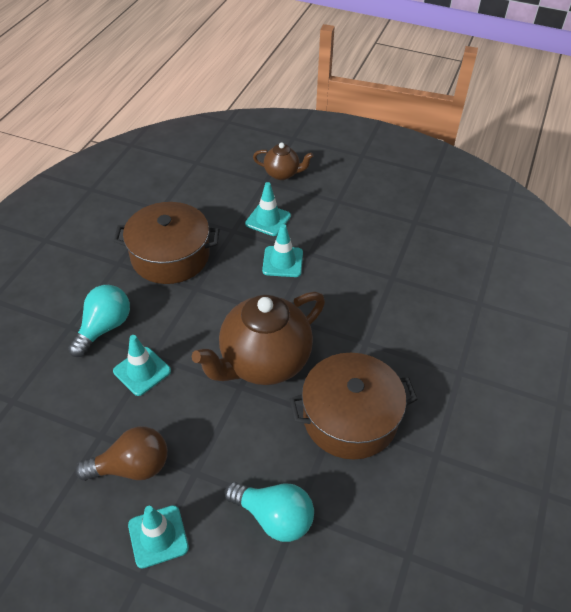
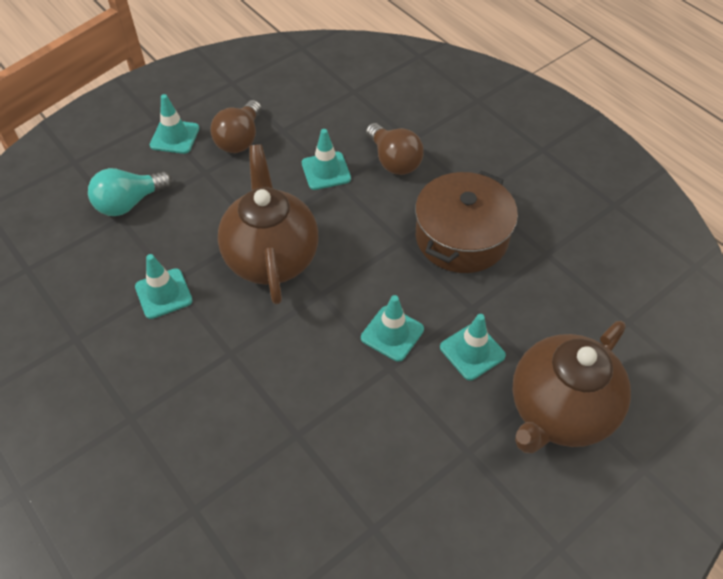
camera: 120 degrees right, 5 degrees up
turquoise light bulb [68,285,130,357] -> brown light bulb [366,123,424,175]
brown teapot [253,143,314,180] -> brown teapot [512,321,631,453], size x1.99
brown pot [289,353,418,460] -> turquoise traffic cone [135,254,193,319]

